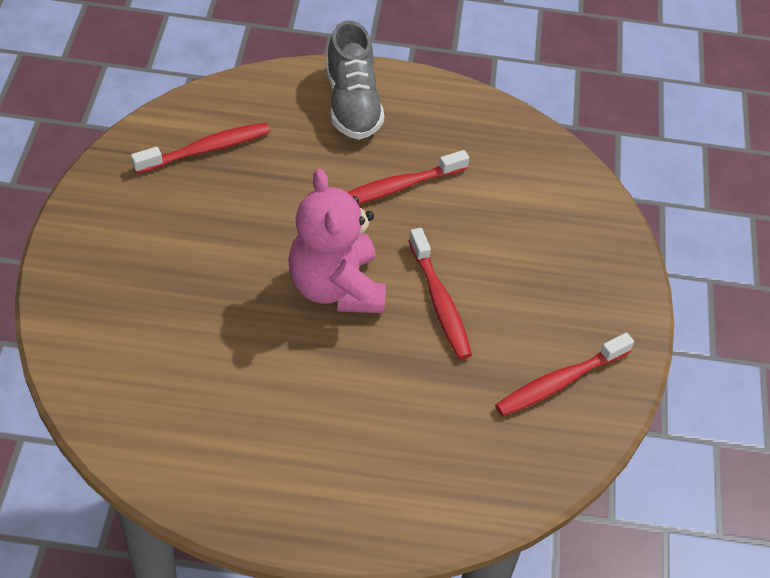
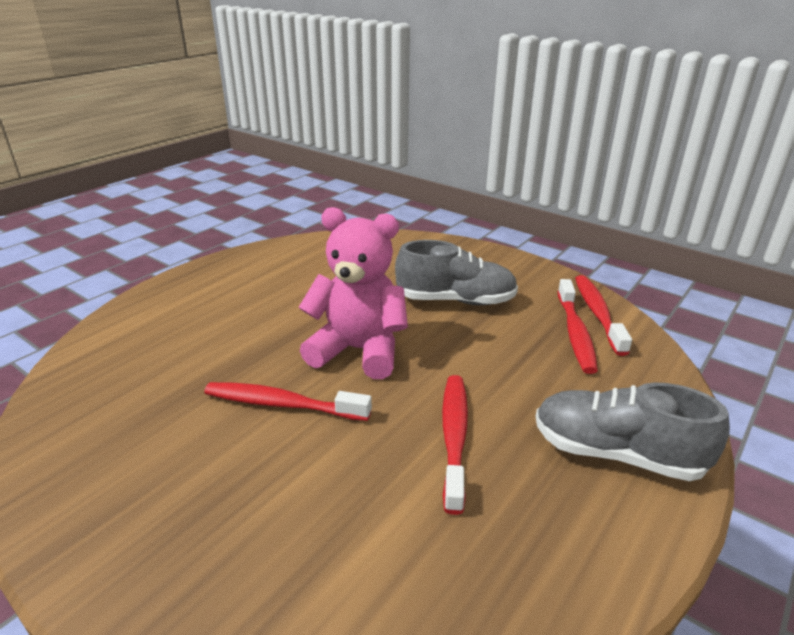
camera: 125 degrees right, 20 degrees down
red toothbrush [495,333,634,416] -> red toothbrush moved to [575,275,632,356]
none -> grey shoe [395,240,518,305]

